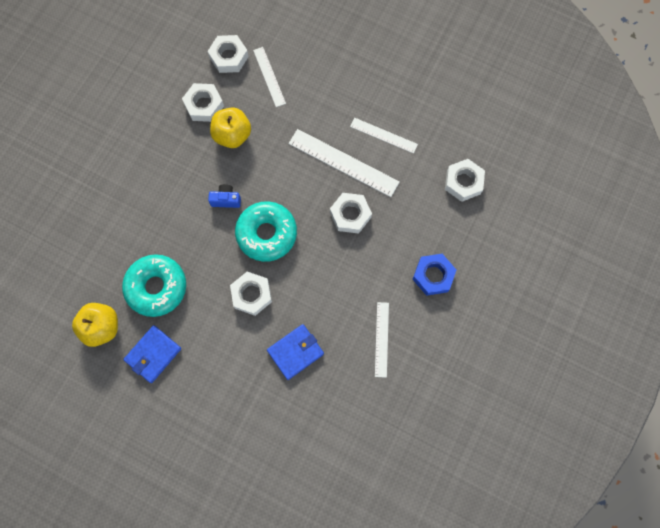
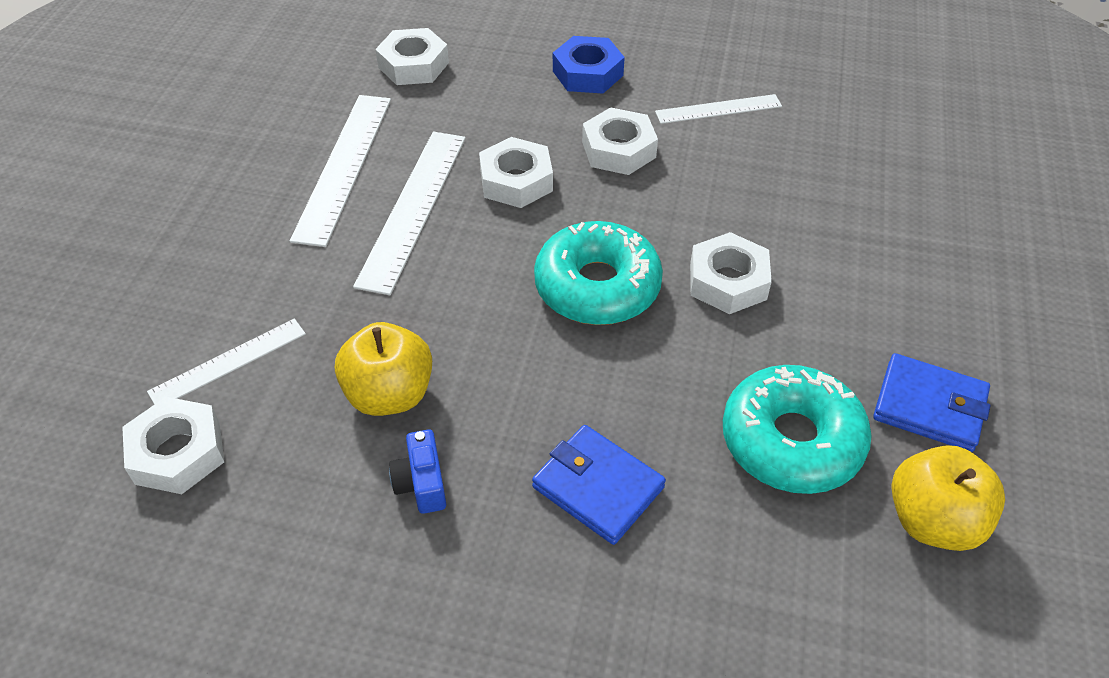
camera: 105 degrees left, 25 degrees down
white nut [182,83,224,122] -> white nut moved to [582,107,658,175]
blue camera [208,184,241,208] -> blue camera moved to [389,429,446,514]
blue wallet [267,324,324,380] -> blue wallet moved to [532,425,666,545]
white ruler [350,118,418,154] -> white ruler [290,95,391,247], size x1.67

